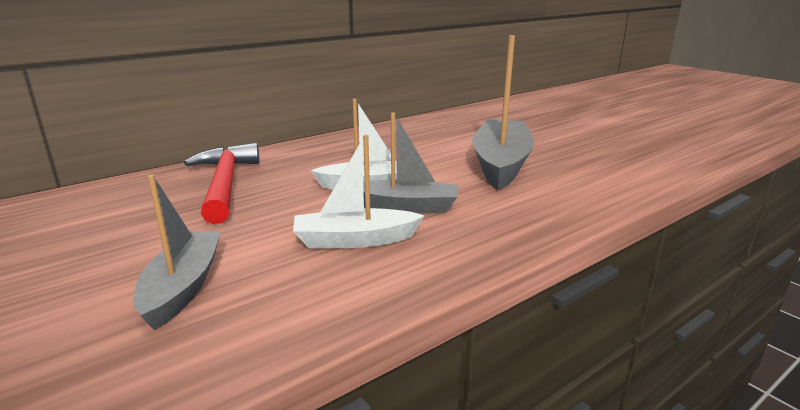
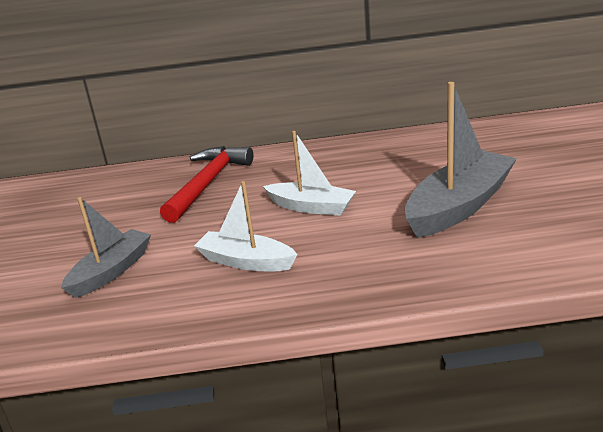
camera: 35 degrees right, 5 degrees up
grey boat [363,112,458,213] -> none

